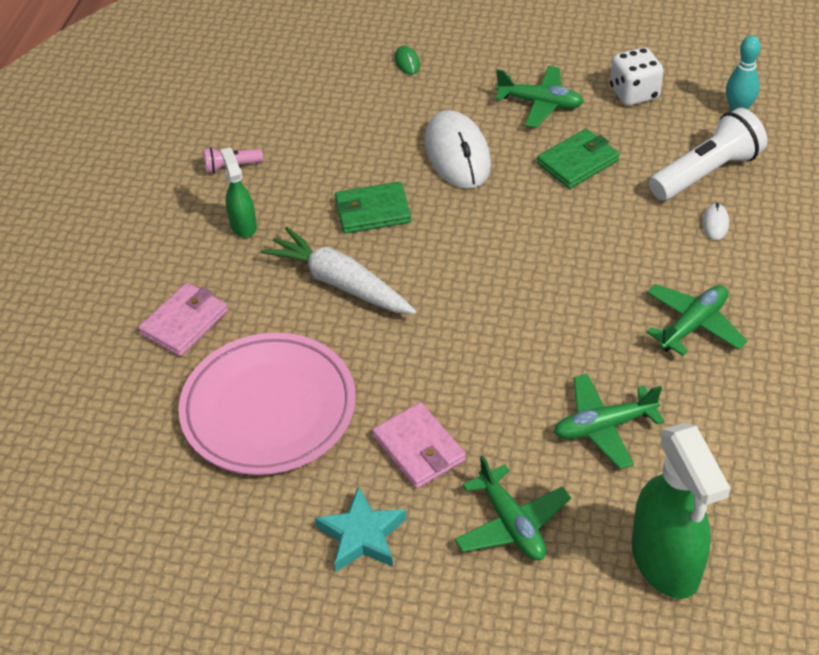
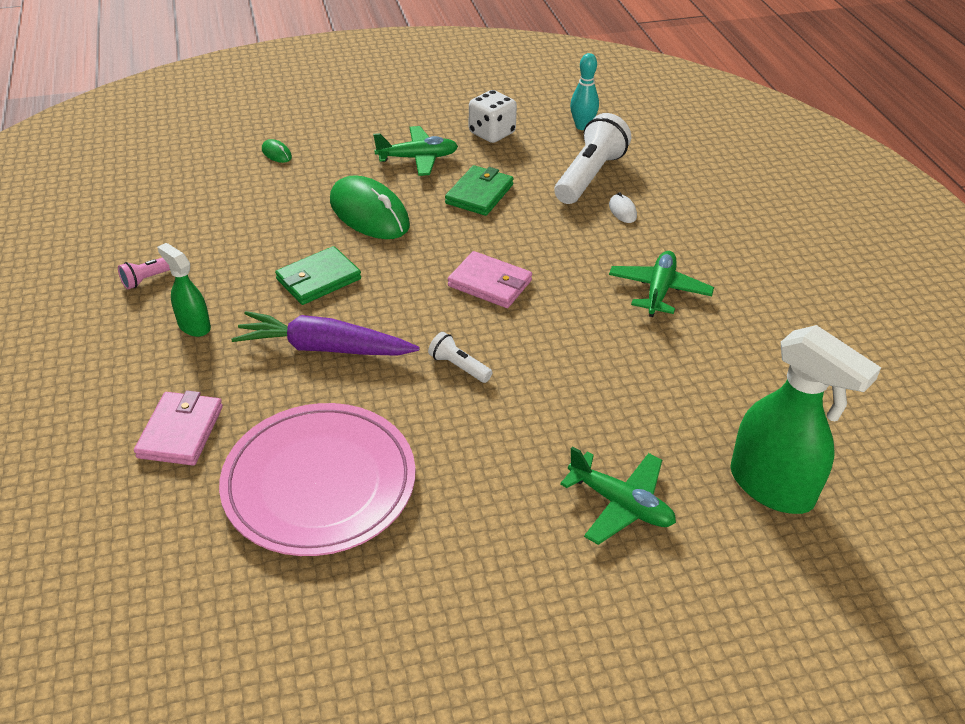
camera: 30 degrees left, 5 degrees down
white carrot [261,227,416,314] -> purple carrot [231,311,420,356]
turquoise star [315,486,406,572] -> none
pink wallet [372,402,466,489] -> pink wallet moved to [448,251,532,308]
white mouse [425,110,491,189] -> green mouse [330,175,410,239]
green plane [554,374,664,469] -> none
none -> white flashlight [428,332,492,383]

